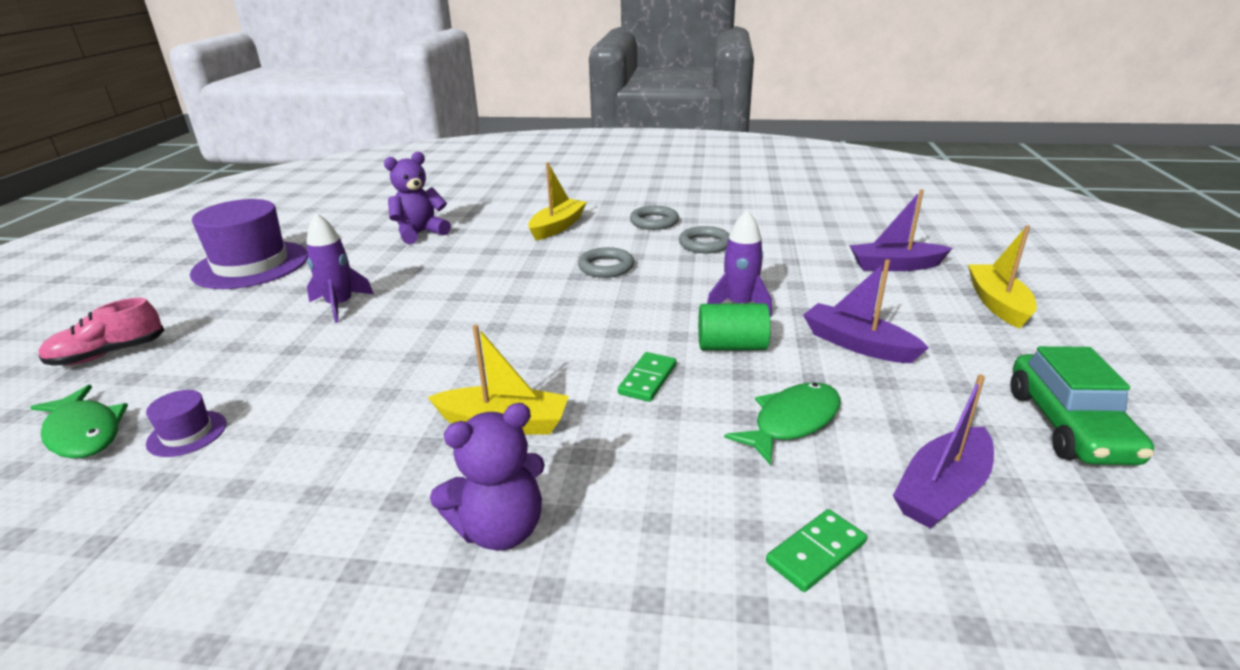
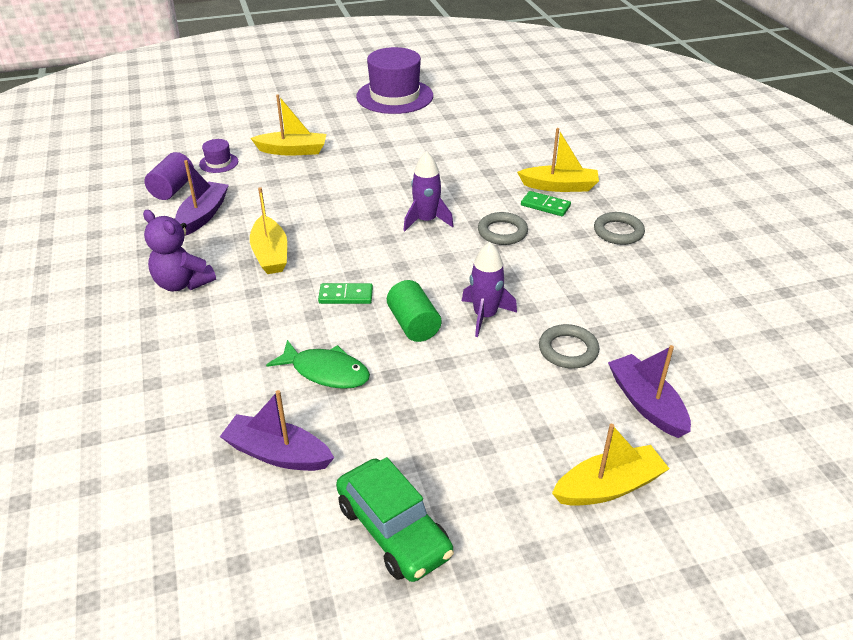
camera: 65 degrees right, 10 degrees up
green fish [30,385,128,458] -> none
pink shoe [38,298,164,366] -> none
purple rocket [306,213,374,323] -> purple rocket moved to [403,151,453,231]
purple teddy bear [384,152,451,244] -> none
grey ring [679,226,730,253] -> grey ring moved to [539,324,599,369]
green domino [766,509,867,592] -> green domino moved to [521,191,571,216]
purple boat [803,259,929,363] -> purple boat moved to [175,160,229,236]
green car [1011,346,1154,465] -> green car turned 105 degrees counterclockwise [336,457,454,582]
none -> purple cylinder [144,152,194,200]
none -> yellow boat [250,94,327,156]

